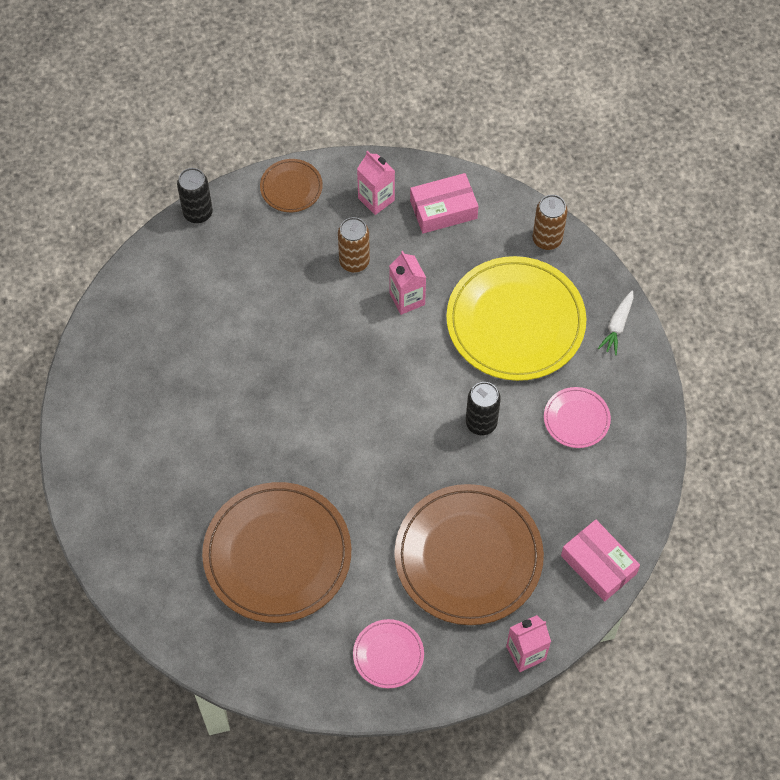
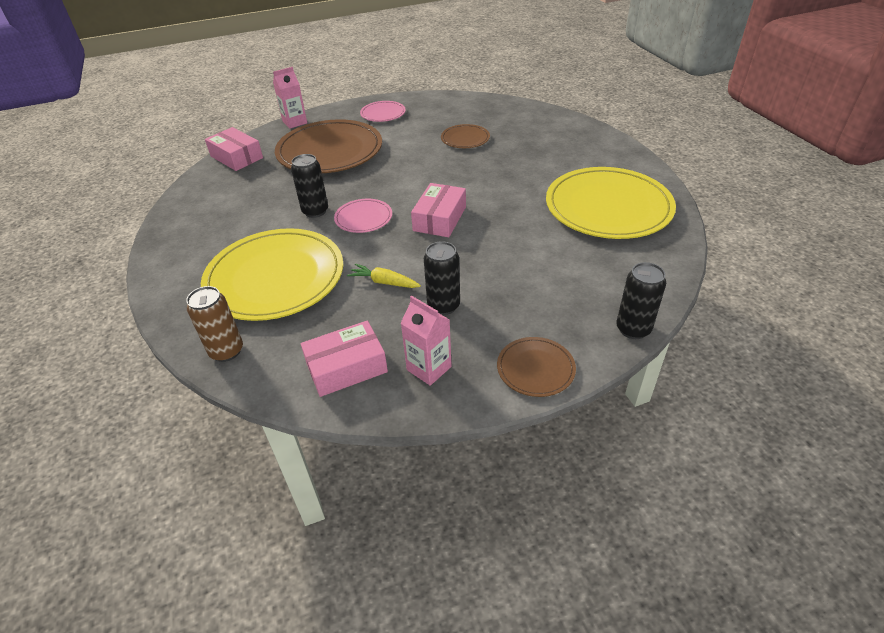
camera: 175 degrees right, 20 degrees down
brown plate [202,482,351,623] -> brown plate [441,124,490,148], size x0.47
brown can [338,217,370,272] -> black can [424,241,460,315]
pink carton [389,251,426,315] -> yellow carrot [347,264,421,288]
pink plate [544,387,611,448] -> pink plate moved to [334,199,392,233]
white carrot [598,290,633,355] -> none
none -> pink box [411,183,466,237]
none -> yellow plate [546,167,676,239]

